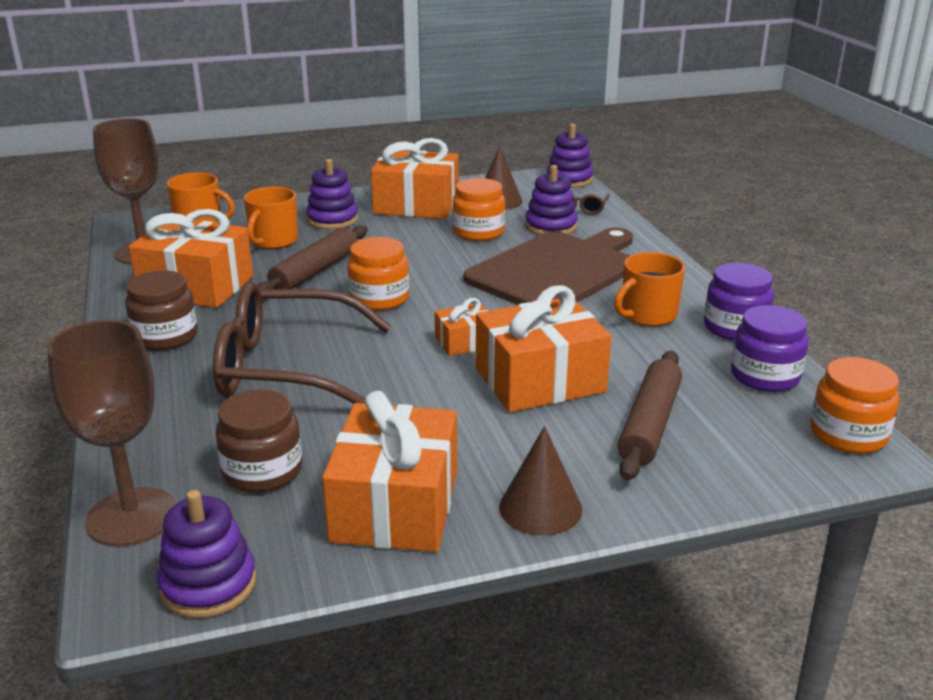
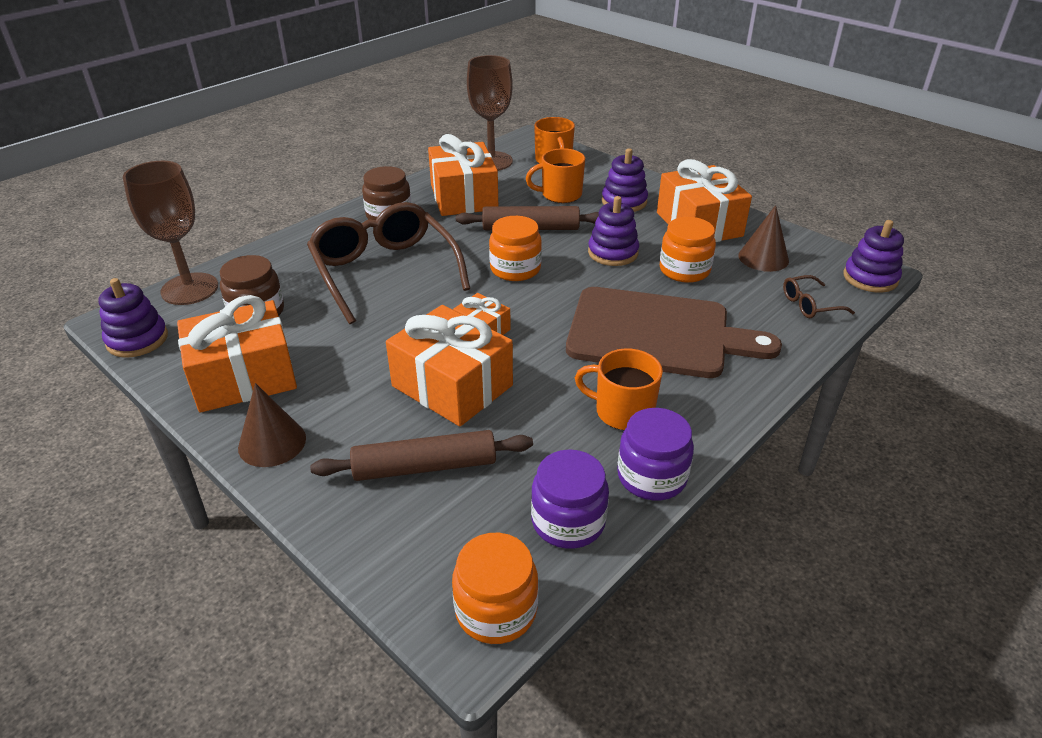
camera: 60 degrees right, 10 degrees up
purple stacking toy [525,165,578,235] -> purple stacking toy moved to [588,196,639,266]

